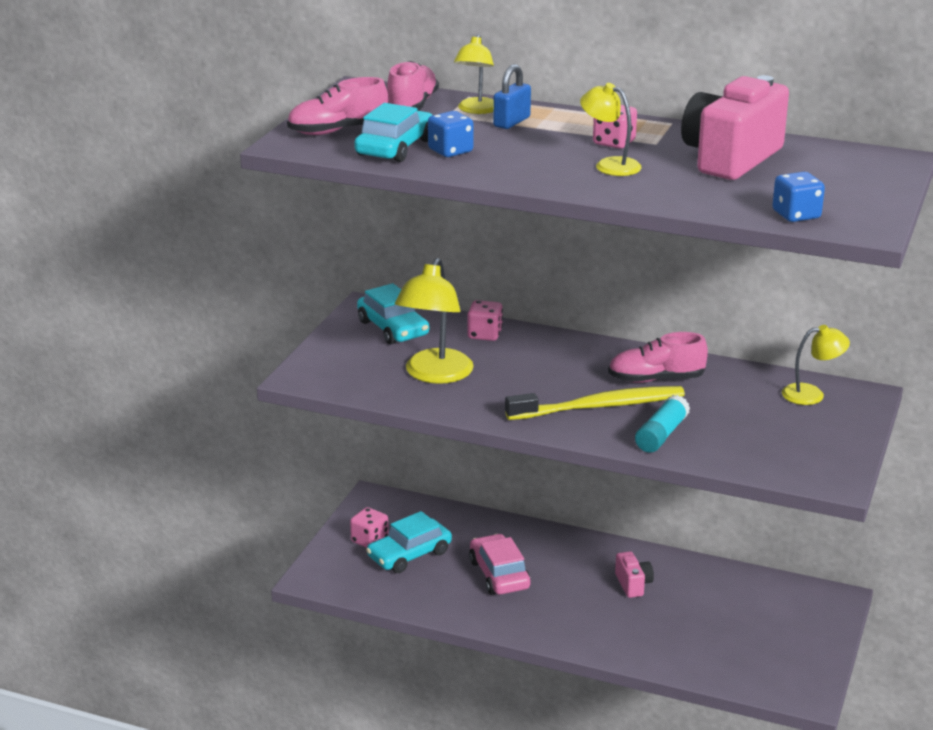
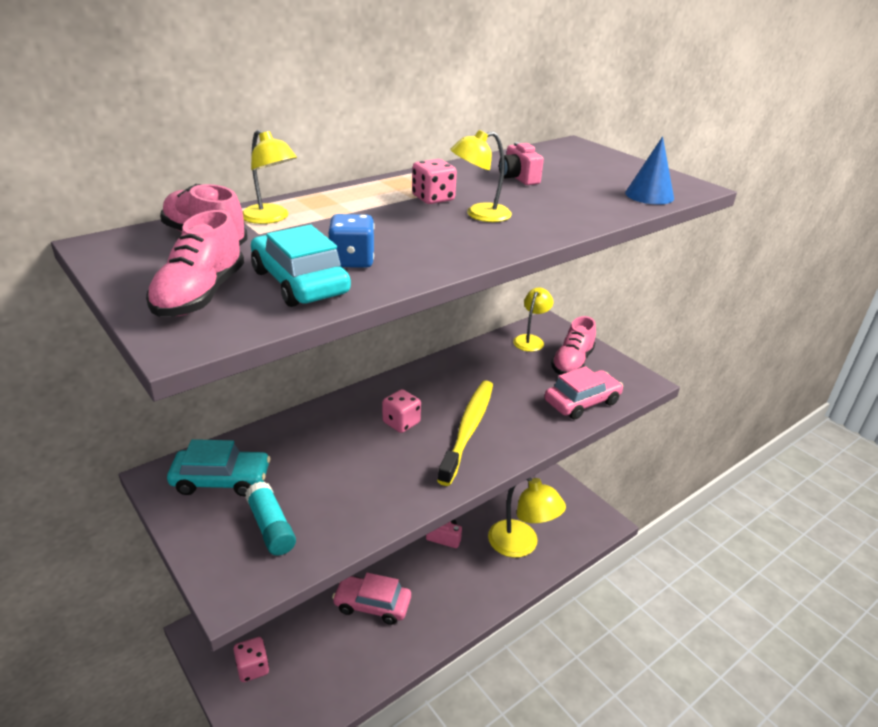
camera: 60 degrees left, 5 degrees up
turquoise car [366,511,452,573] -> none
yellow lamp [395,258,474,384] -> yellow lamp moved to [488,477,566,558]
pink dice [467,300,503,341] -> pink dice moved to [382,389,421,433]
blue padlock [493,64,531,129] -> none
pink shoe [608,332,708,383] -> pink shoe moved to [551,316,596,375]
turquoise glue stick [635,395,690,453] -> turquoise glue stick moved to [245,482,296,556]
pink camera [681,75,789,180] -> pink camera [499,142,544,185], size x0.46
blue dice [772,172,825,222] -> blue cone [625,136,674,205]
none -> pink car [545,366,623,420]

